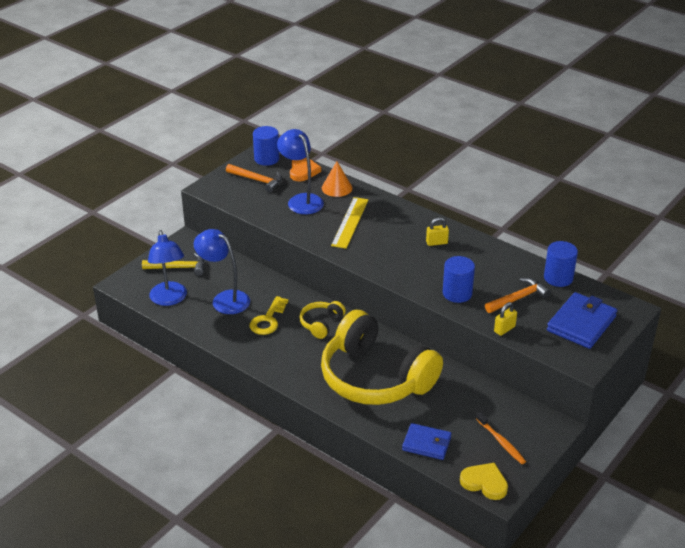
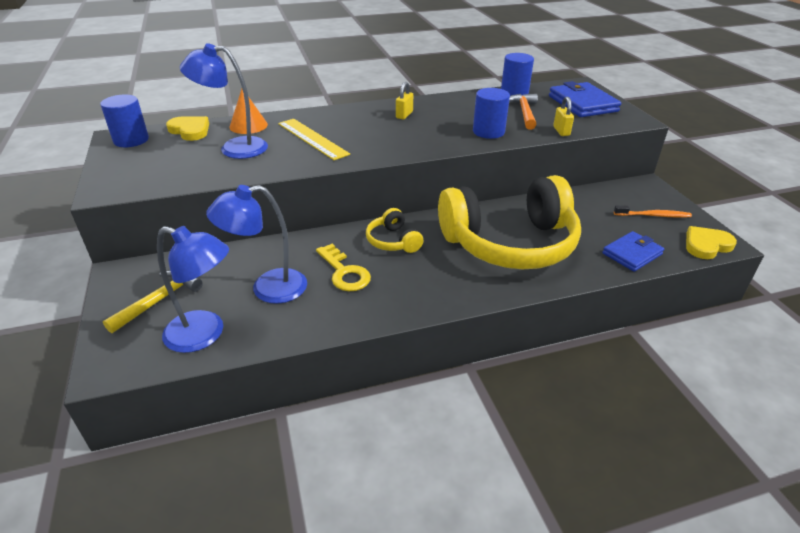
camera: 55 degrees left, 0 degrees up
orange hammer [226,164,282,192] -> none
orange heart [290,158,321,181] -> yellow heart [166,116,209,141]

